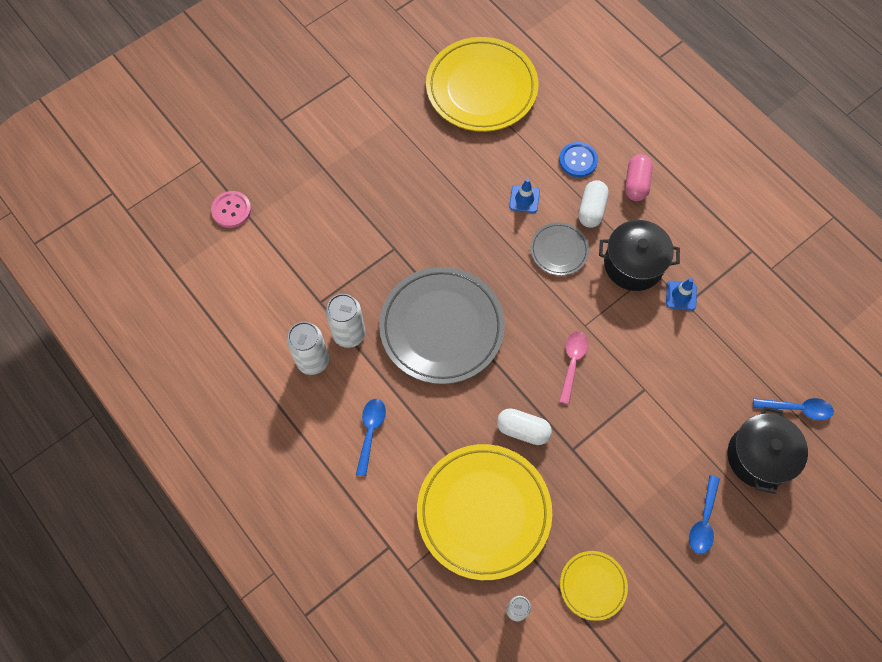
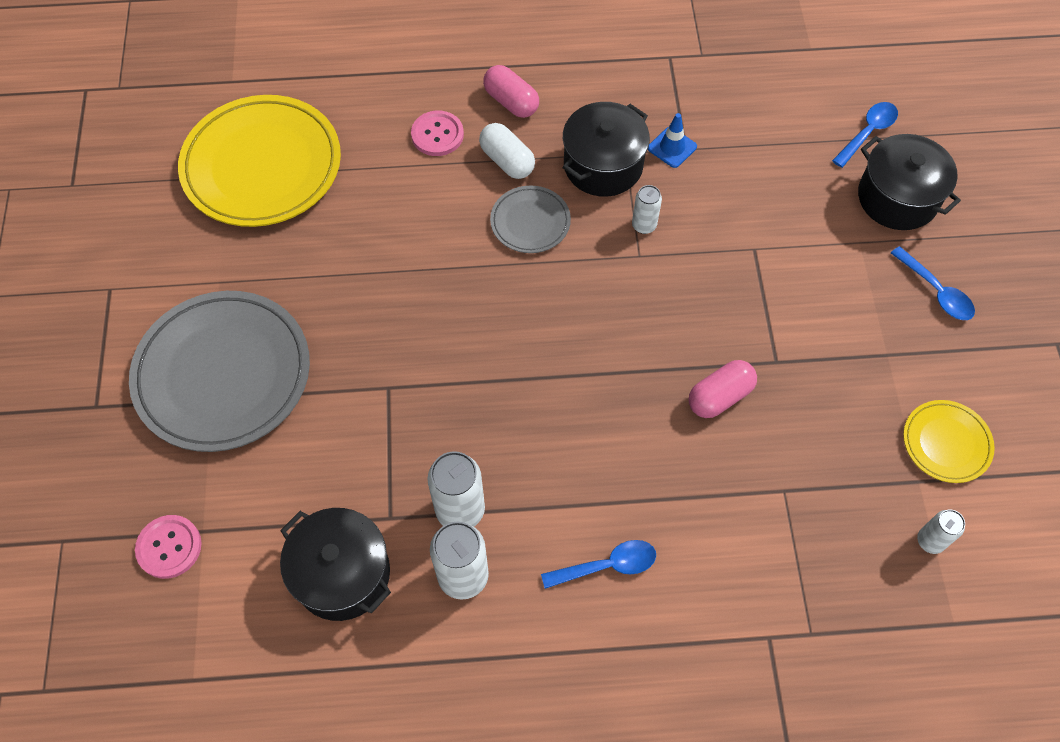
camera: 55 degrees left, 5 degrees down
blue spoon [356,399,386,476] -> blue spoon turned 120 degrees clockwise [541,540,656,589]
grey plate [379,267,505,384] -> grey plate moved to [129,291,310,452]
yellow plate [417,444,552,580] -> none
white capsule [497,408,552,445] -> pink capsule [688,360,757,418]
blue traffic cone [509,179,540,213] -> none
blue button [559,142,598,178] -> pink button [411,111,464,156]
pink spoon [559,331,588,404] -> none
none -> black pot [280,508,391,621]
none -> white can [632,185,662,234]

